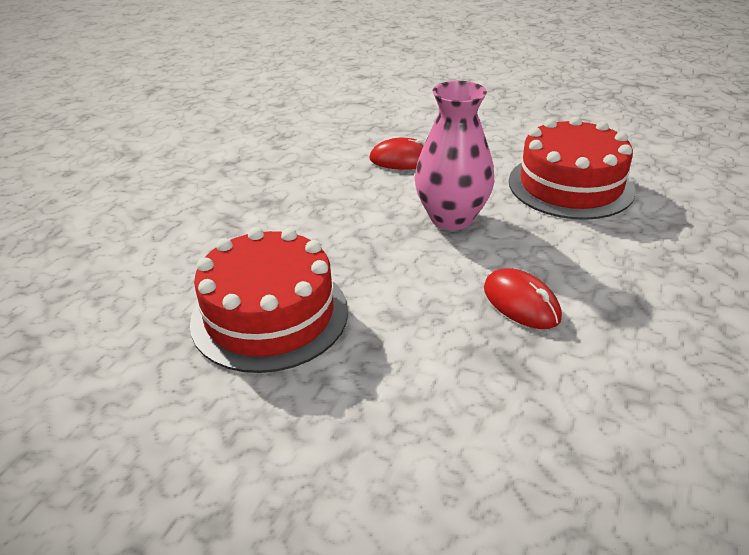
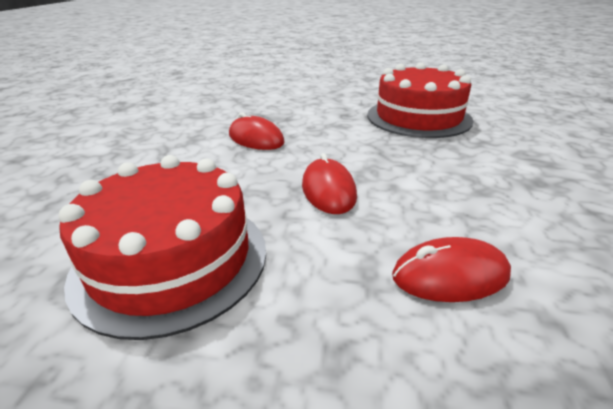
camera: 165 degrees right, 5 degrees down
pink vase [414,81,494,230] -> red mouse [302,153,357,214]

